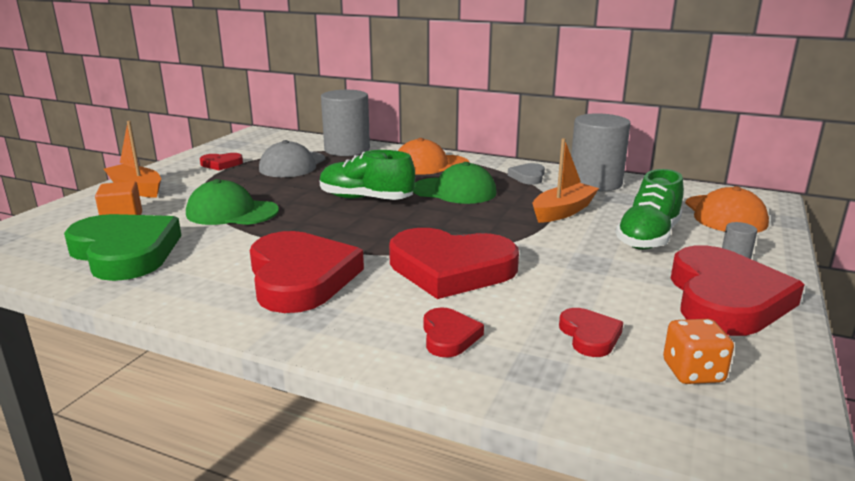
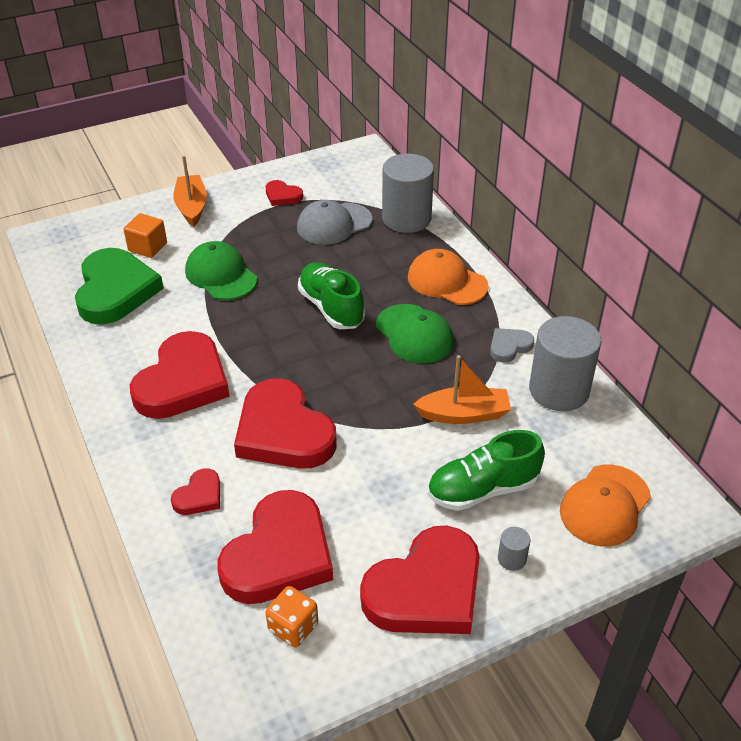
camera: 40 degrees right, 20 degrees up
red heart [559,308,623,357] -> red heart [218,490,333,604], size x2.17

